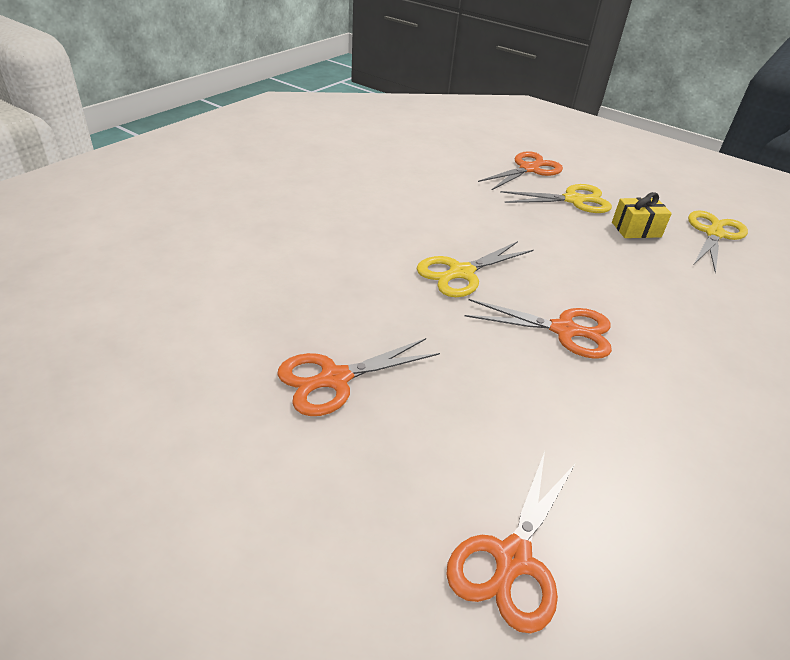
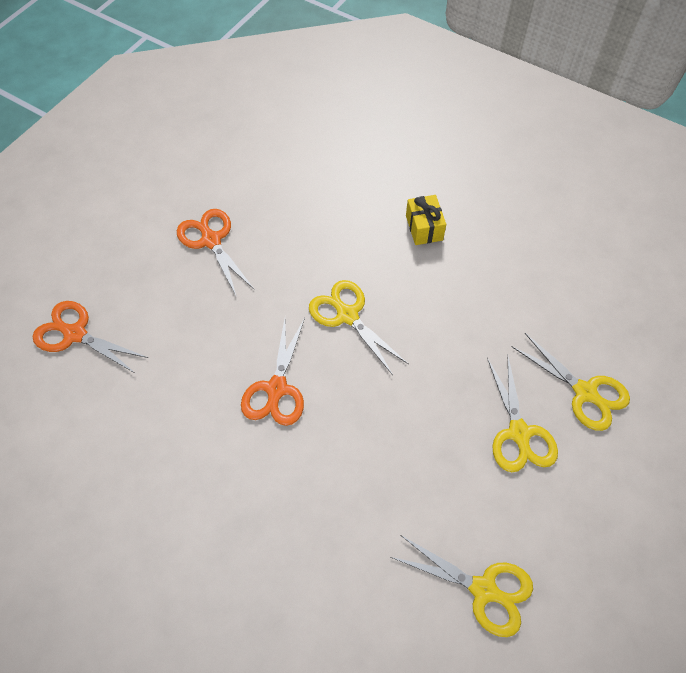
camera: 90 degrees right, 20 degrees up
orange scissors [478,151,563,190] -> yellow scissors [512,333,630,431]
yellow gift [612,192,672,238] -> yellow gift moved to [406,195,446,245]

